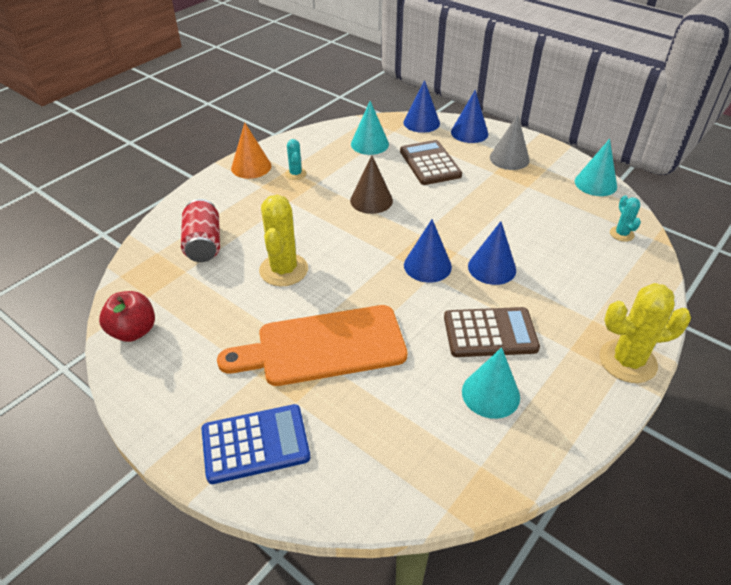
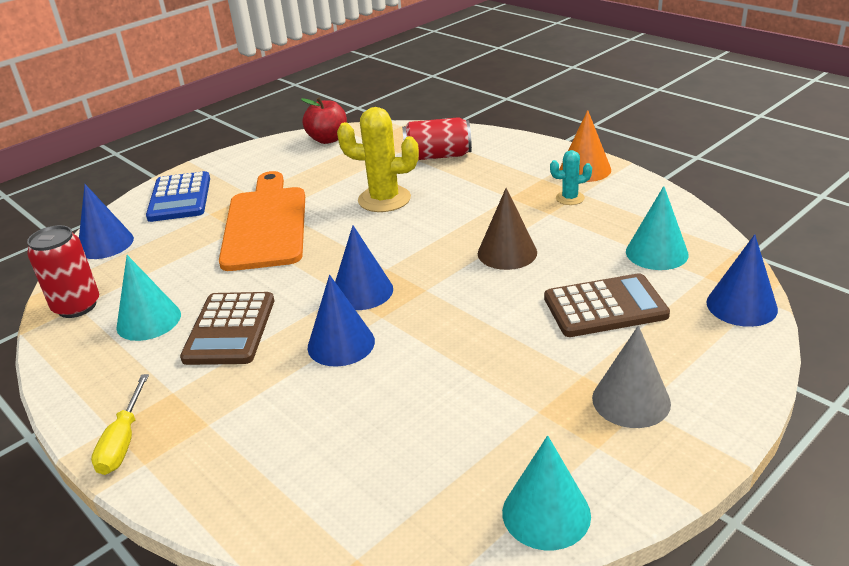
camera: 100 degrees right, 10 degrees down
blue cone [451,90,488,143] -> blue cone moved to [79,184,134,259]
yellow cactus [599,283,691,383] -> yellow screwdriver [91,374,149,475]
turquoise cactus [610,195,641,242] -> none
none -> red can [27,225,99,318]

